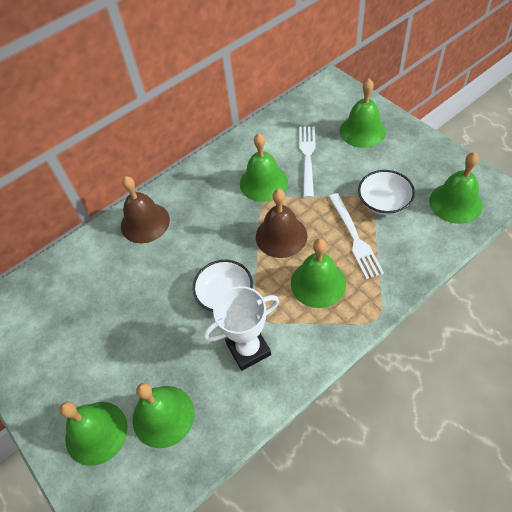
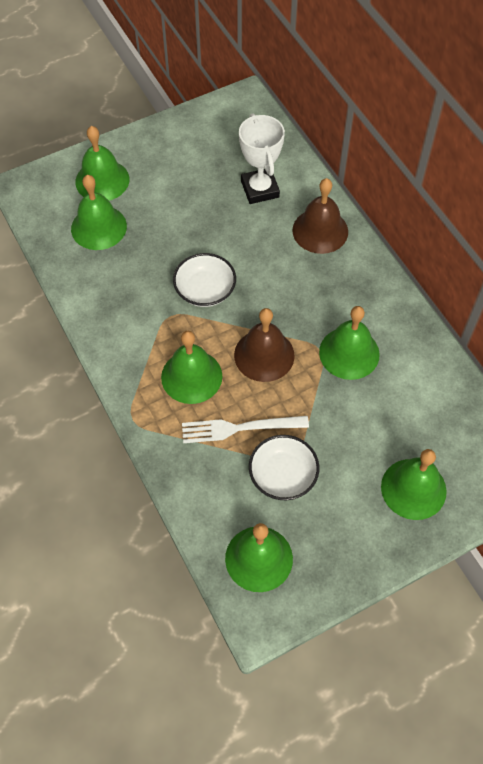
camera: 95 degrees right, 5 degrees up
white trophy [203,286,279,371] -> white trophy moved to [239,114,285,204]
white fork [299,127,316,198] -> none

